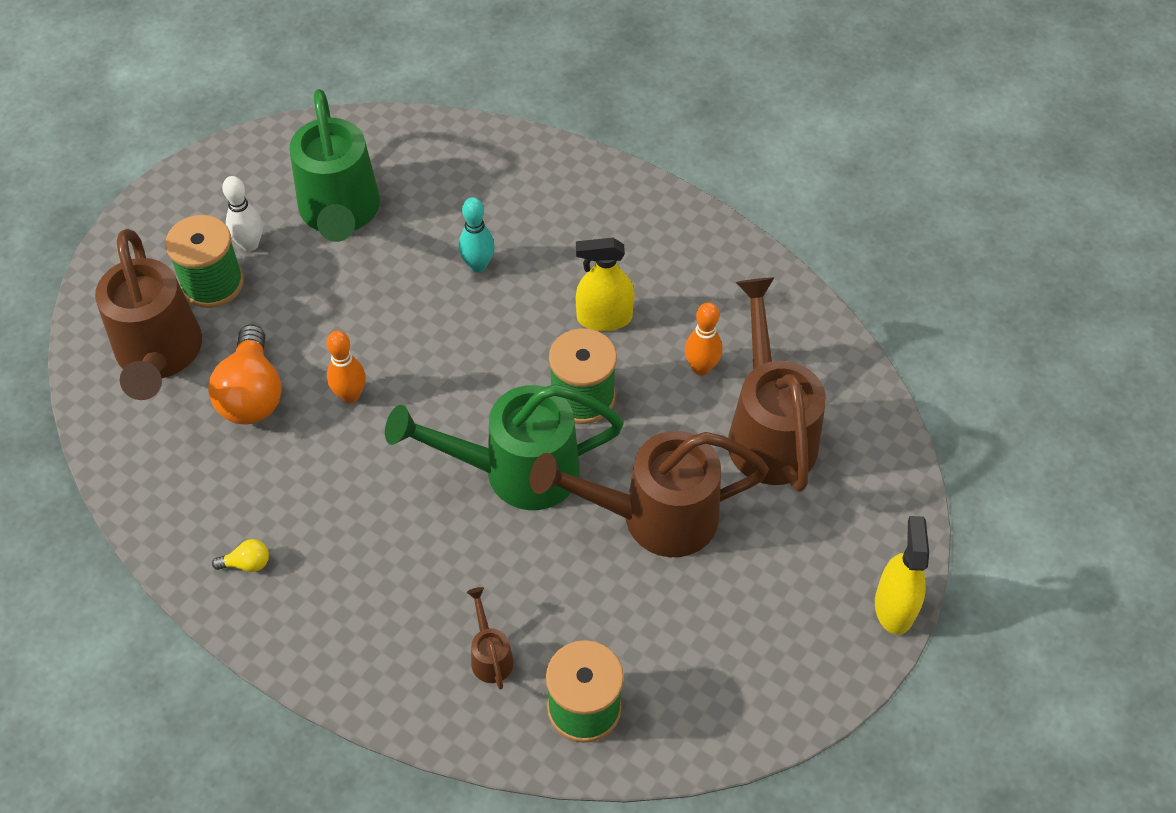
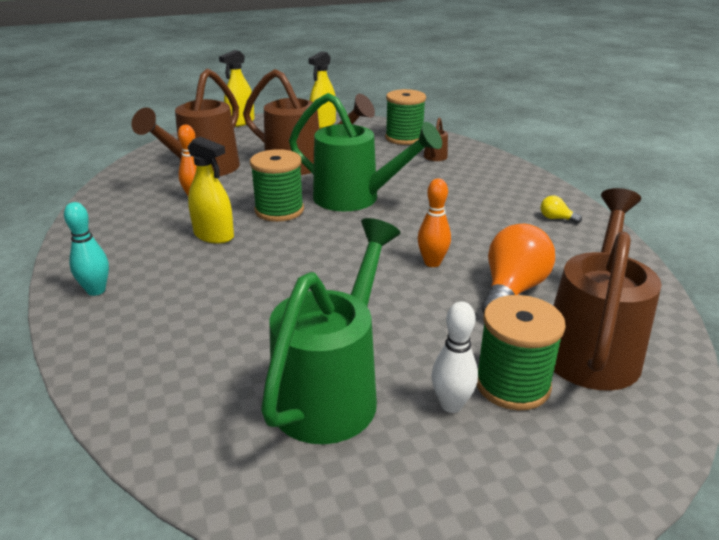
camera: 145 degrees left, 25 degrees down
turquoise bowling pin [458,197,495,272] -> turquoise bowling pin moved to [64,202,109,296]
none -> yellow spray bottle [308,51,336,129]

